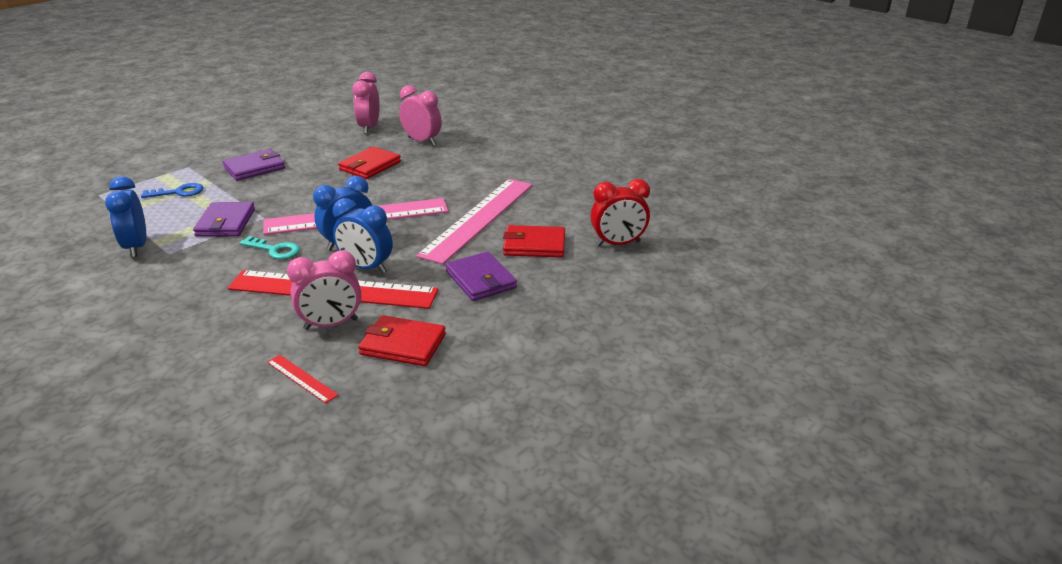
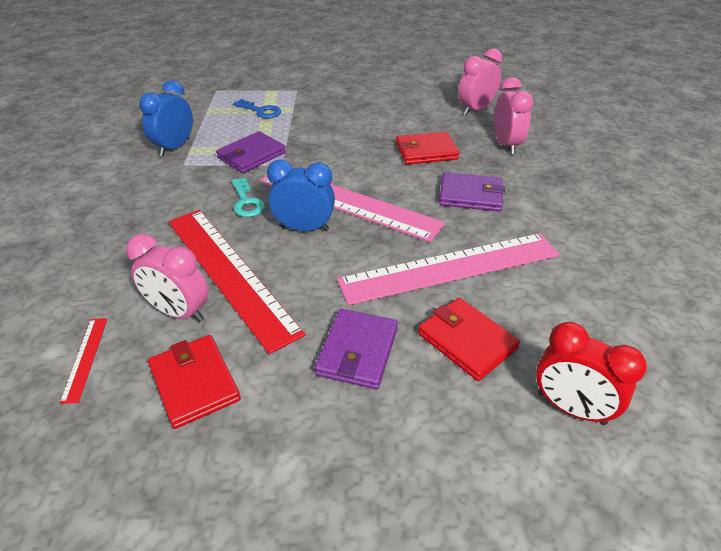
camera: 45 degrees right, 10 degrees up
purple wallet [223,149,285,181] -> purple wallet moved to [439,172,505,212]
blue clock [333,198,393,273] -> none

